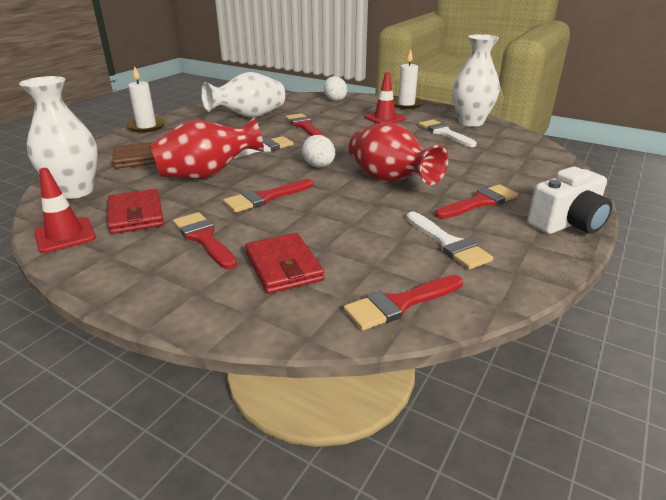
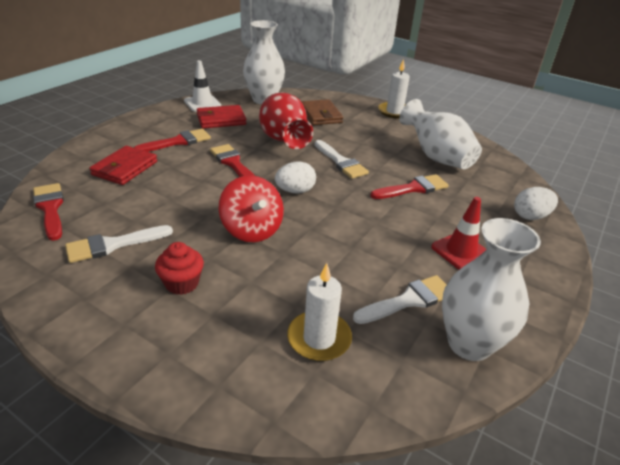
camera: 90 degrees right, 5 degrees up
red traffic cone [34,168,96,253] -> white traffic cone [184,60,221,112]
red wallet [245,233,324,294] -> red wallet turned 45 degrees counterclockwise [89,146,157,185]
red vase [349,123,448,185] -> red spinning top [219,175,284,242]
white candle [393,50,424,109] -> white candle moved to [287,263,352,361]
red brush [435,184,518,219] -> red cupcake [155,242,204,295]
white camera [527,167,612,234] -> none

